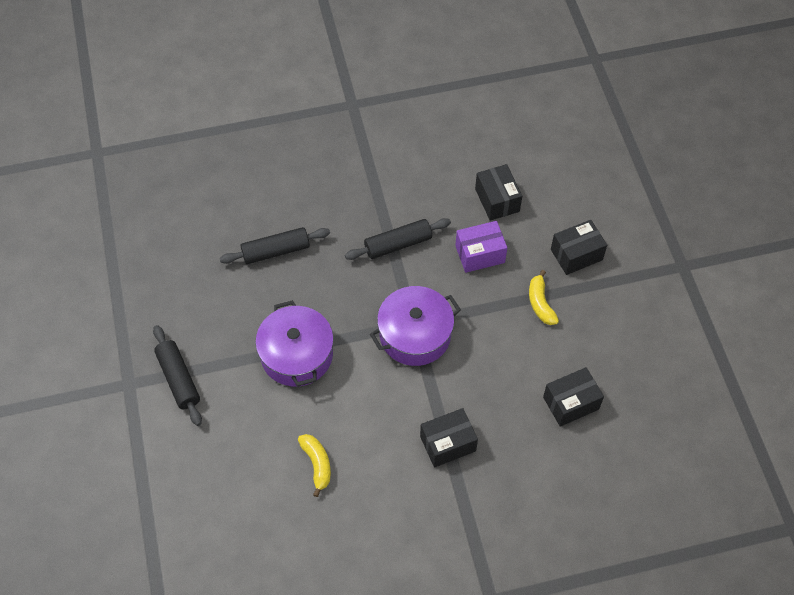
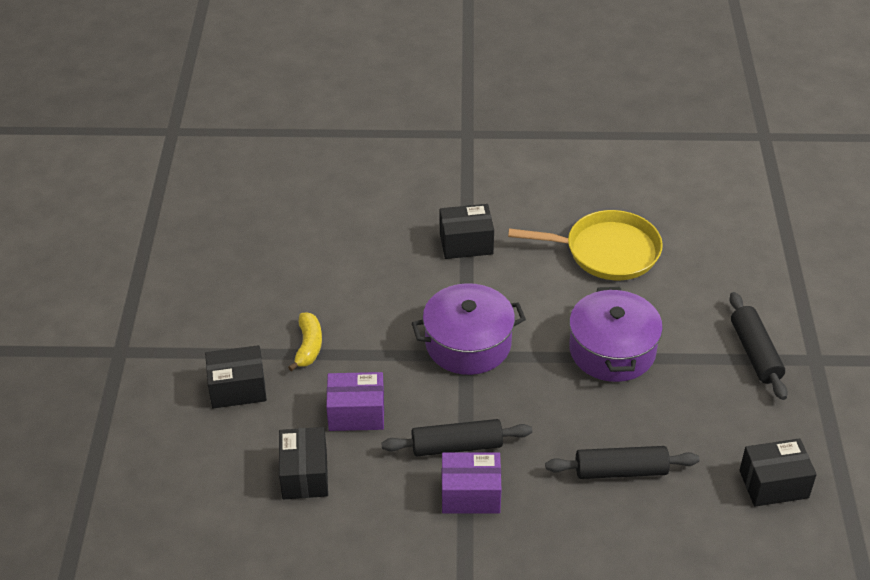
camera: 165 degrees left, 15 degrees down
yellow banana [298,434,331,497] -> yellow pan [508,210,663,280]
black box [543,367,604,427] -> black box moved to [739,438,817,507]
none -> purple box [442,452,502,513]

